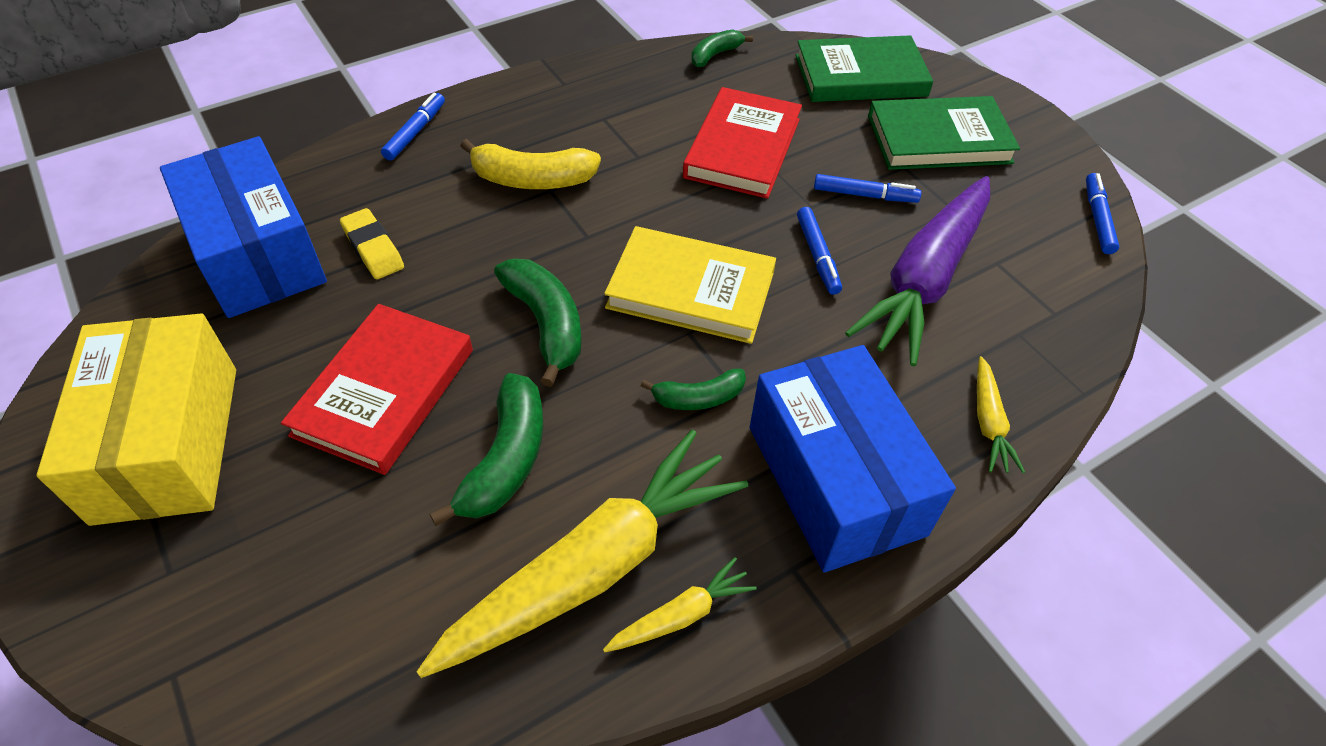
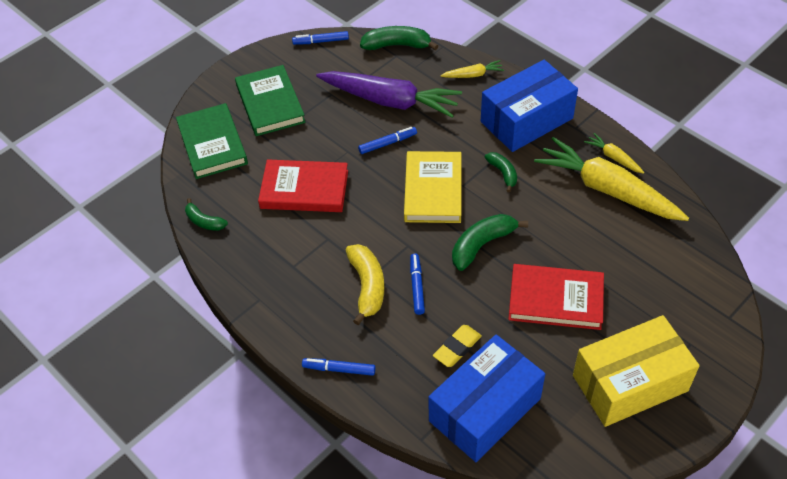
camera: 100 degrees left, 0 degrees up
green banana [430,373,543,526] -> green banana moved to [360,26,438,50]
blue marker [814,174,921,203] -> blue marker moved to [410,253,425,315]

